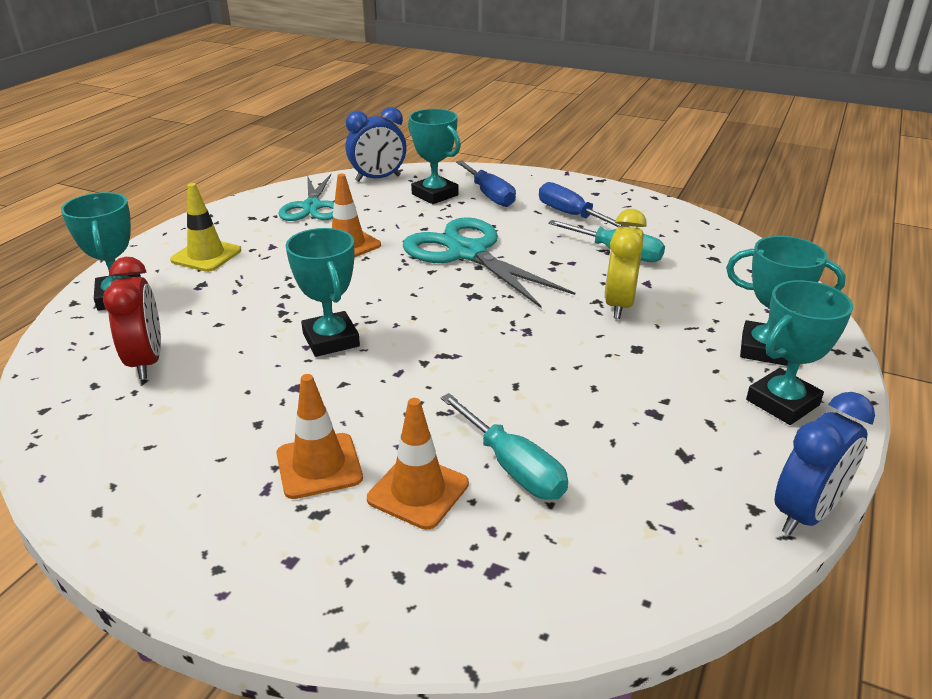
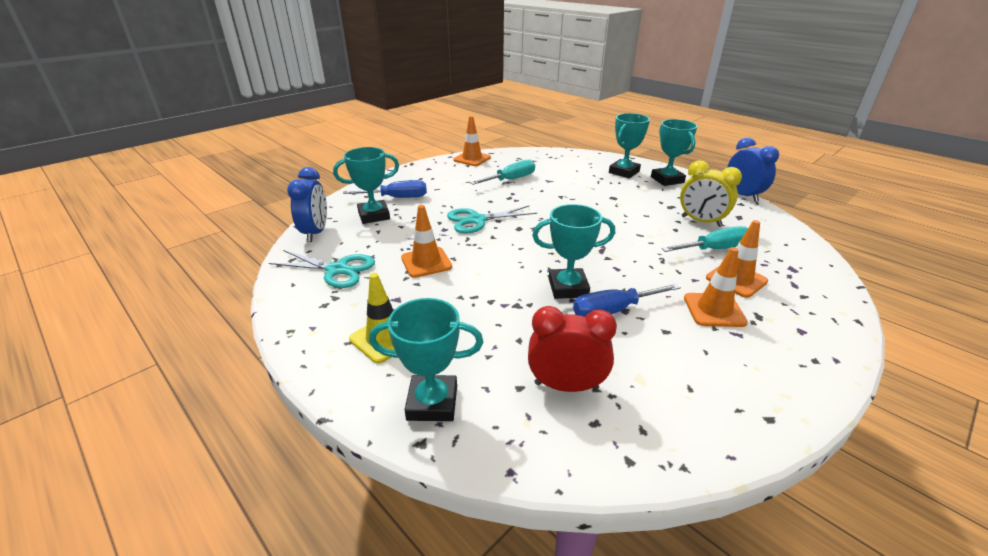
camera: 70 degrees left, 0 degrees up
turquoise scissors [403,217,575,308] -> turquoise scissors [447,205,537,233], size x0.66
blue screwdriver [539,182,630,227] -> blue screwdriver moved to [573,284,681,317]
yellow clock [605,209,647,319] -> yellow clock moved to [680,160,742,227]
none -> orange traffic cone [453,116,491,166]

